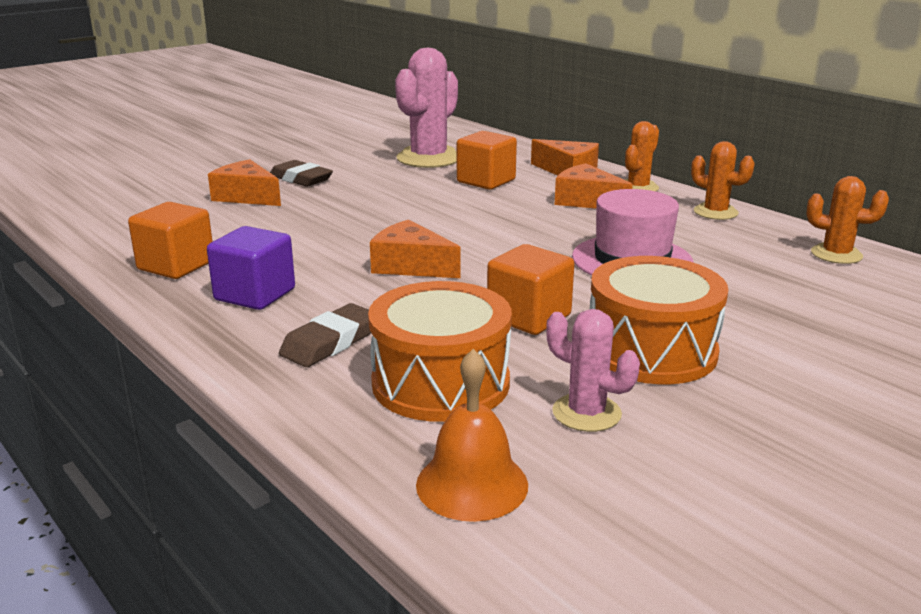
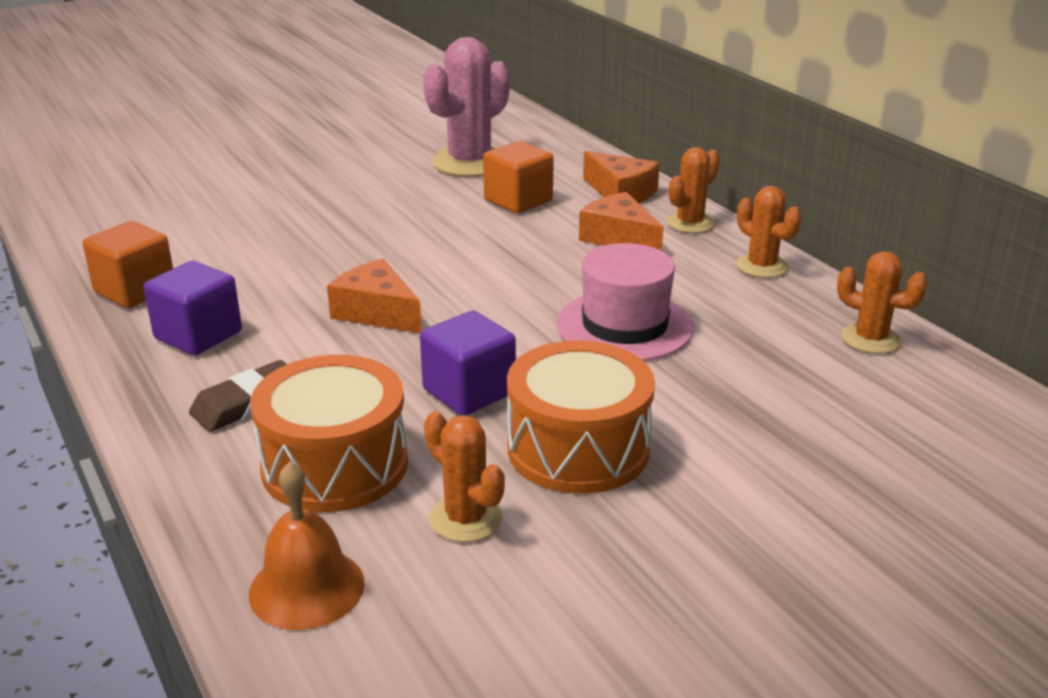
camera: 10 degrees right, 5 degrees up
orange cheese [208,159,281,206] -> none
brown eraser [270,160,333,187] -> none
orange cube [487,244,574,335] -> purple cube [420,311,516,415]
pink cactus [546,309,640,432] -> orange cactus [424,411,505,542]

